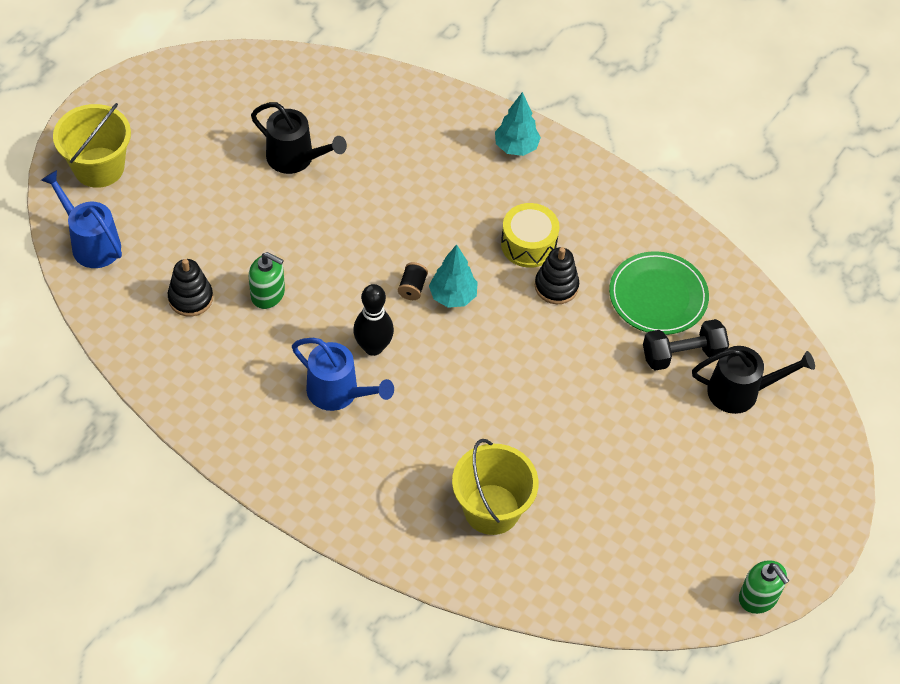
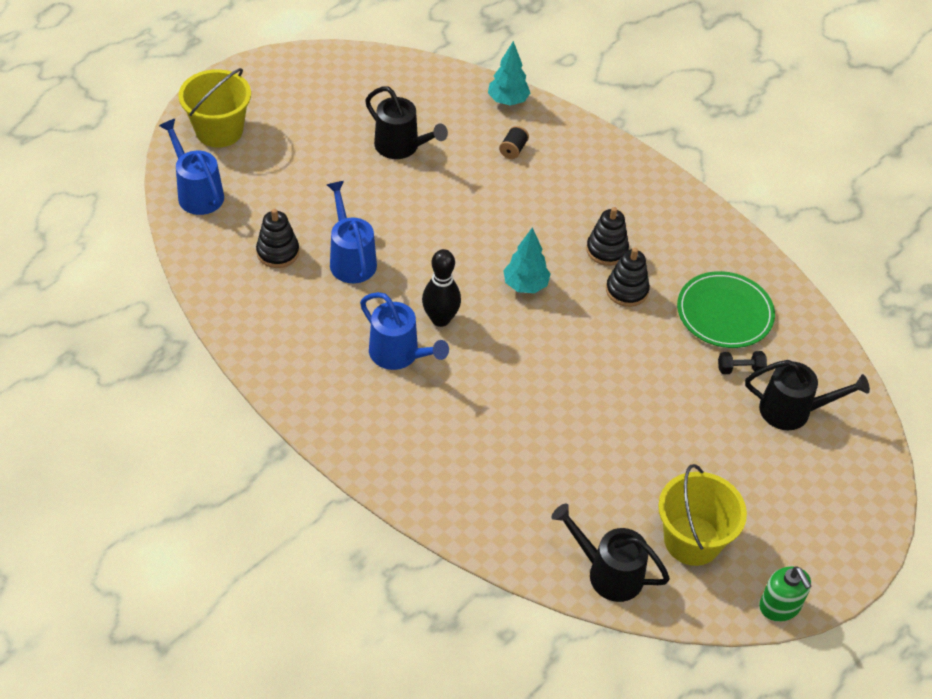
camera: 10 degrees right, 5 degrees down
green soap dispenser [249,252,285,309] -> blue watering can [327,181,377,283]
black spool [398,262,428,300] -> black spool moved to [499,126,529,159]
yellow bucket [452,439,539,535] -> yellow bucket moved to [658,464,747,566]
turquoise tree [495,92,541,156] -> turquoise tree moved to [488,41,530,106]
yellow drum [501,203,560,268] -> black stacking toy [586,207,629,266]
black dumbbell [643,319,729,371] -> black dumbbell [718,351,767,374], size x0.58
none -> black watering can [552,503,670,602]

